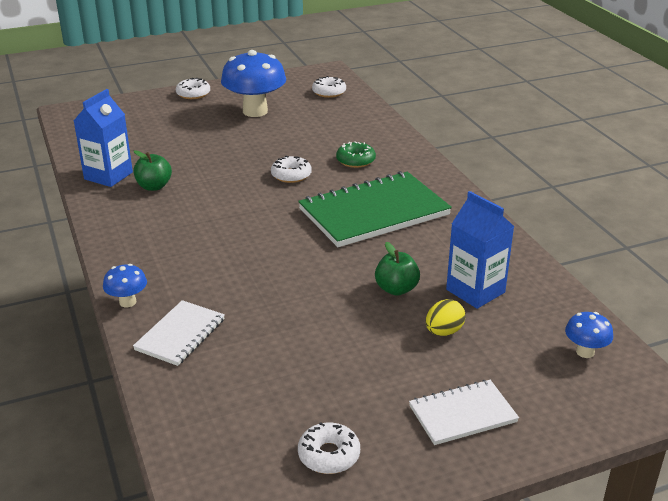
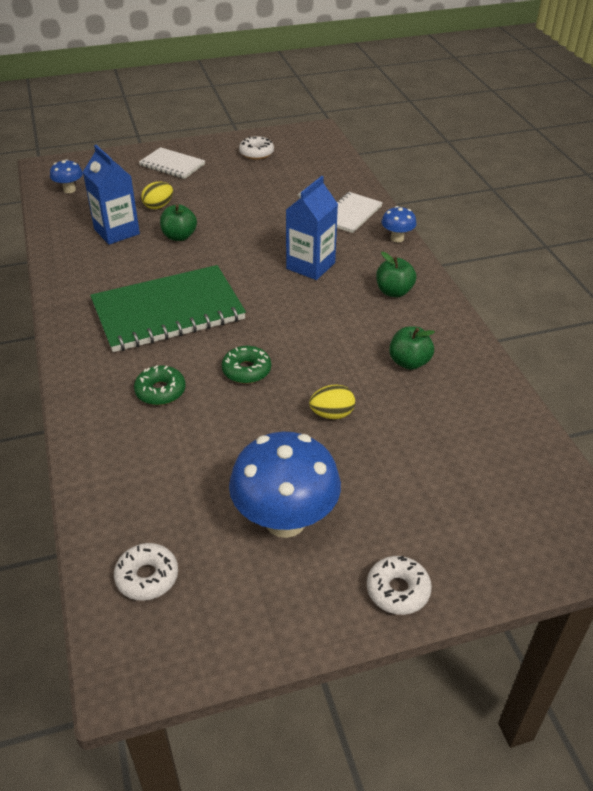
camera: 175 degrees left, 10 degrees up
blue carton [74,89,133,187] -> blue carton moved to [286,176,338,280]
white donut [271,156,311,183] -> green donut [222,346,271,384]
white notebook [409,380,519,445] -> white notebook turned 45 degrees clockwise [139,147,205,179]
none -> yellow egg [309,385,355,419]
none -> green apple [376,252,416,297]

